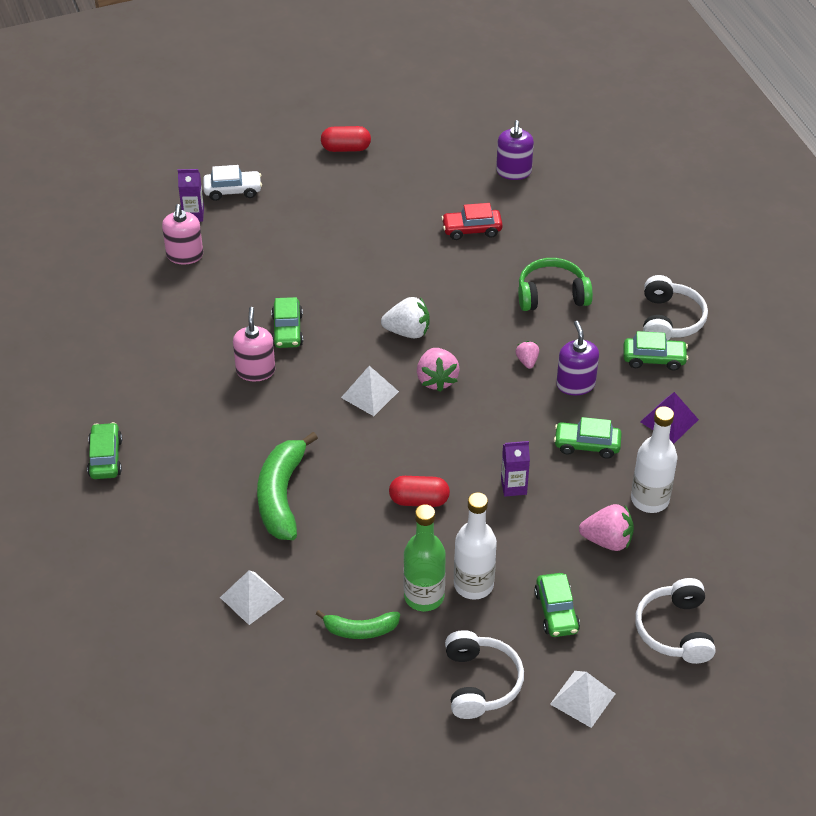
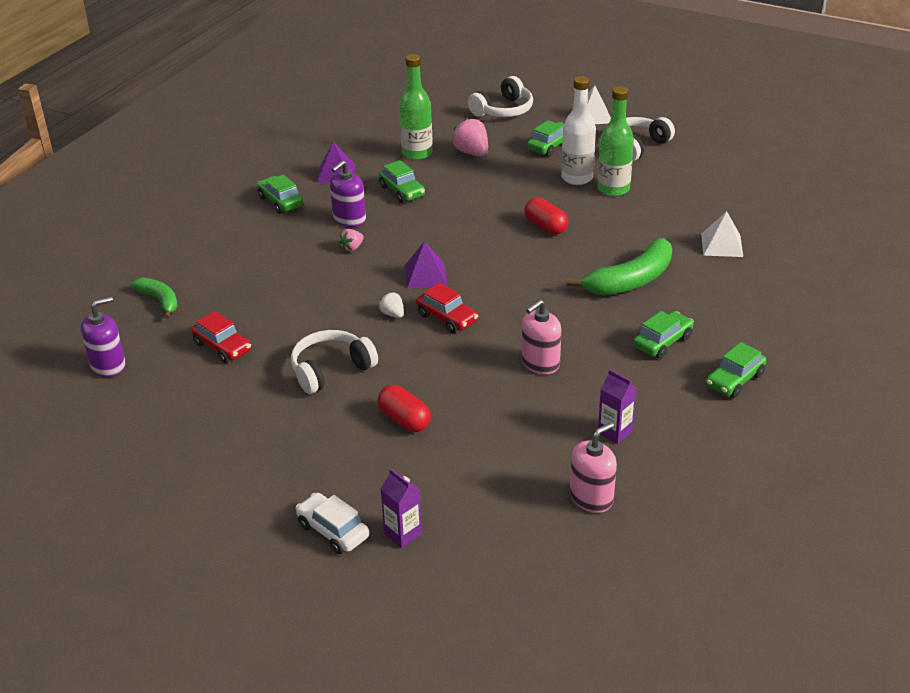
camera: 130 degrees left, 10 degrees down
pink soap dispenser [162,204,203,264] -> pink soap dispenser moved to [570,422,617,513]
green car [271,297,303,348] -> green car moved to [633,311,694,359]
green banana [316,610,400,639] -> green banana moved to [131,277,178,319]
red capsule [321,126,371,152] -> red capsule moved to [378,385,431,432]
white pyramid [341,366,399,416] -> none
white strawberry [381,297,430,339] -> white strawberry [379,292,404,318], size x0.56
pink strawberry [417,348,460,392] -> purple pyramid [405,241,447,289]
purple carton [501,441,530,497] -> purple carton moved to [598,370,637,444]
green headphones [518,258,593,311] -> none
white bottle [631,406,677,513] -> green bottle [399,54,433,160]
white headphones [643,275,708,340] -> white headphones moved to [291,330,378,394]
none -> red car [416,283,478,333]

